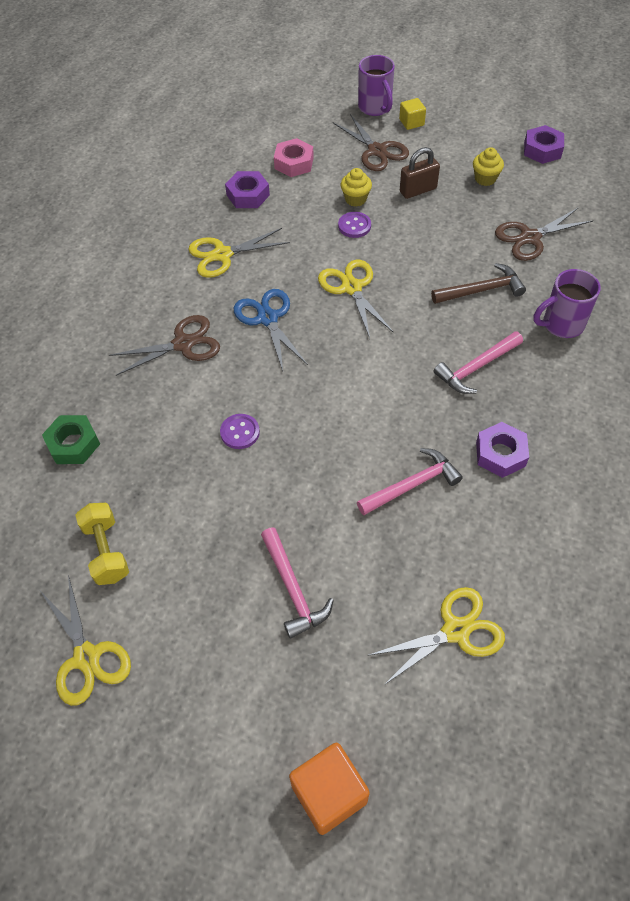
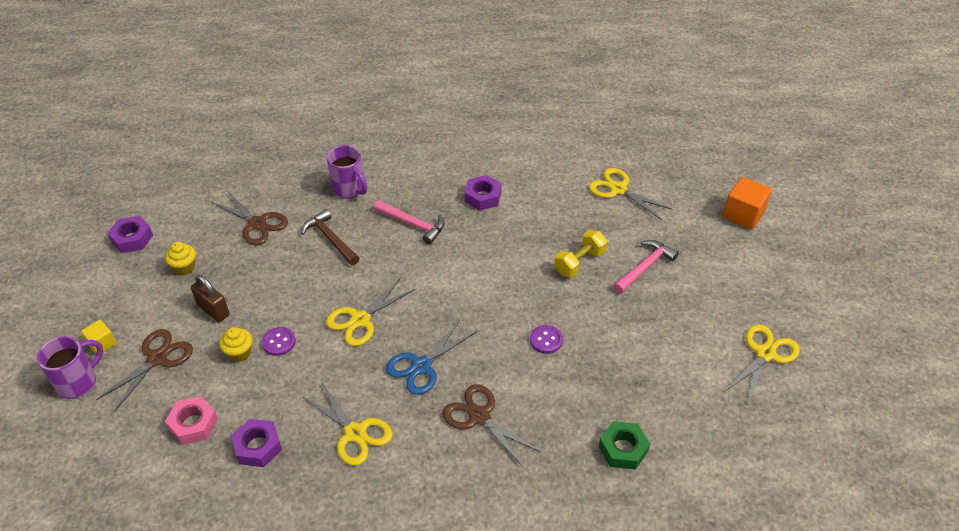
camera: 115 degrees left, 10 degrees down
yellow dumbbell [75,503,129,585] -> yellow dumbbell moved to [554,230,607,278]
pink hammer [357,448,463,515] -> none

